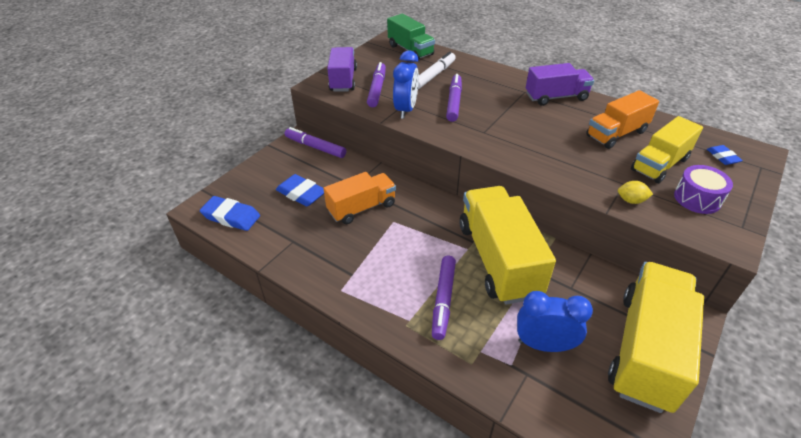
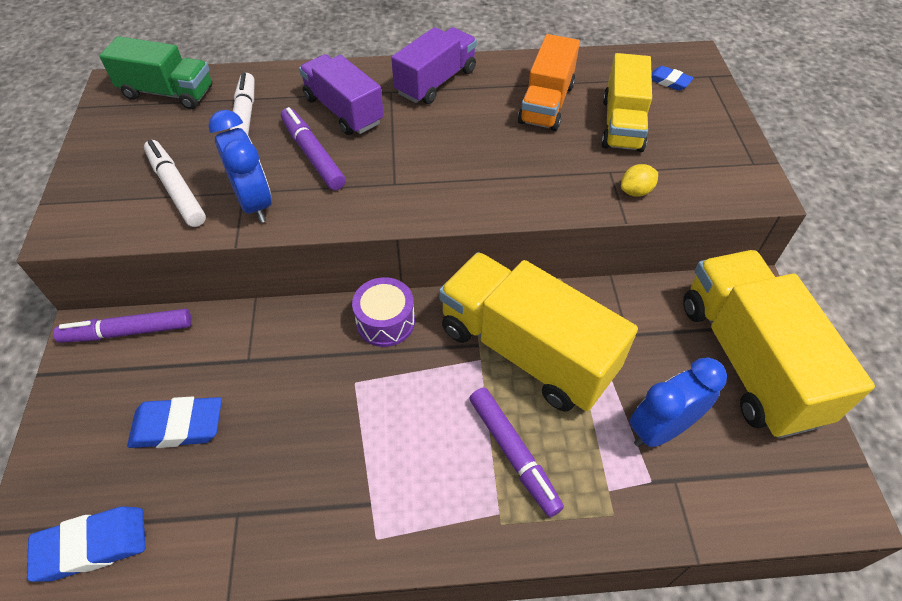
camera: 40 degrees left, 10 degrees up
orange truck [323,172,396,224] -> none
purple truck [327,47,357,92] -> purple truck moved to [299,54,384,135]
purple marker [367,62,386,107] -> white marker [144,140,206,227]
purple drum [674,165,733,214] -> purple drum moved to [352,277,415,347]

